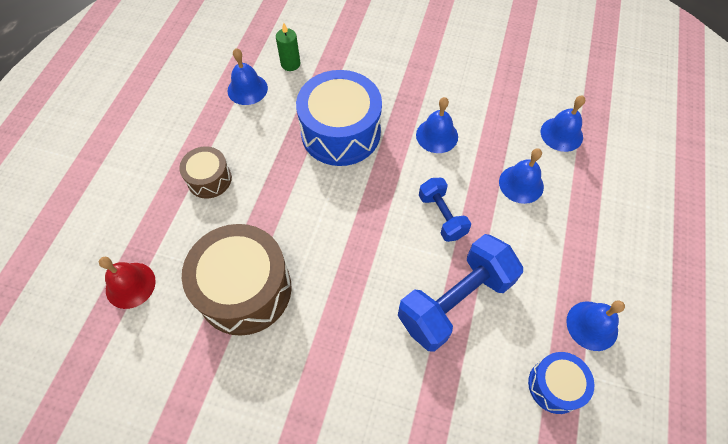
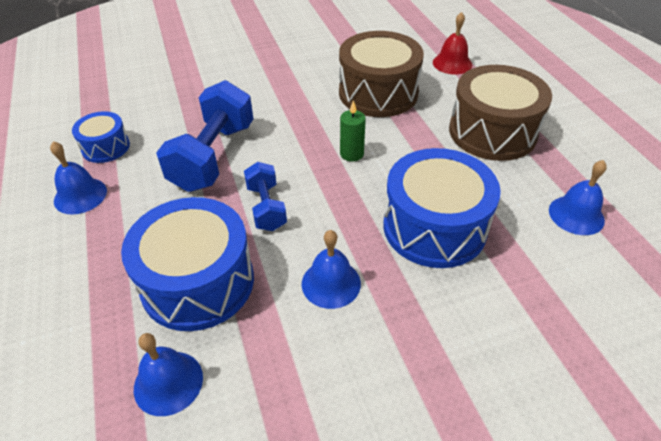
camera: 145 degrees right, 15 degrees down
brown drum [179,146,232,199] -> brown drum [449,65,552,161], size x1.89
green candle [276,23,300,71] -> green candle moved to [340,100,366,162]
blue dumbbell [419,178,471,242] -> blue dumbbell turned 45 degrees clockwise [244,162,287,231]
blue bell [499,148,544,204] -> blue drum [121,197,254,331]

